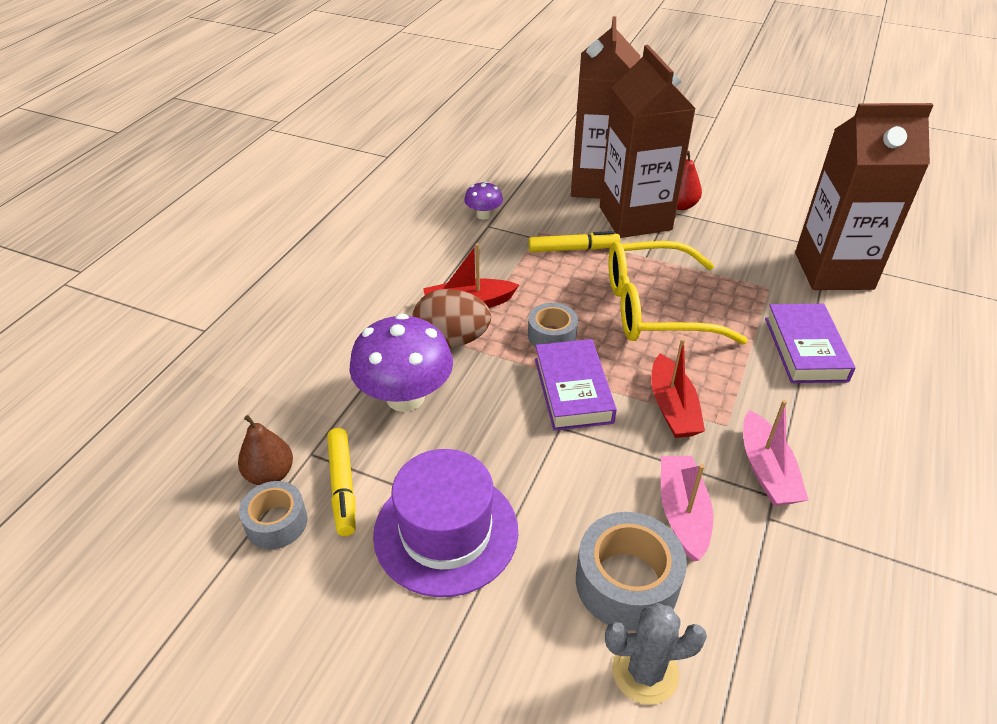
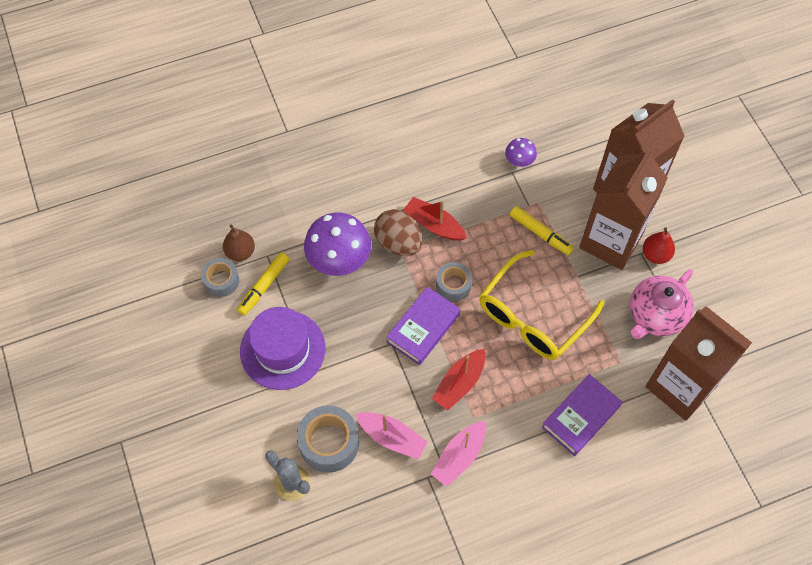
camera: 45 degrees right, 20 degrees up
yellow glasses [609,241,748,344] -> yellow glasses turned 90 degrees counterclockwise [480,250,604,360]
pink boat [661,456,713,562] -> pink boat turned 75 degrees clockwise [356,412,428,459]
none -> pink teapot [630,269,694,339]

